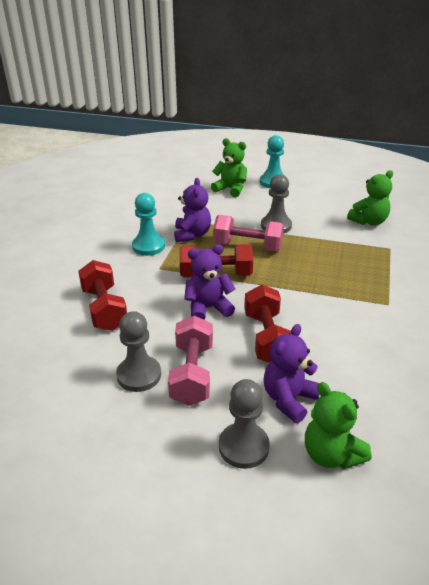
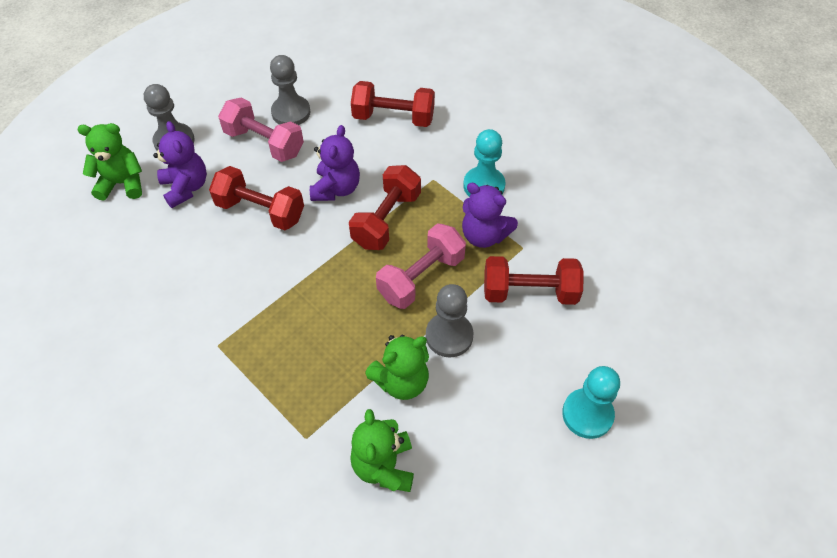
camera: 120 degrees right, 20 degrees up
green teddy bear [211,138,247,197] -> green teddy bear moved to [365,334,429,400]
none -> red dumbbell [484,256,584,305]

